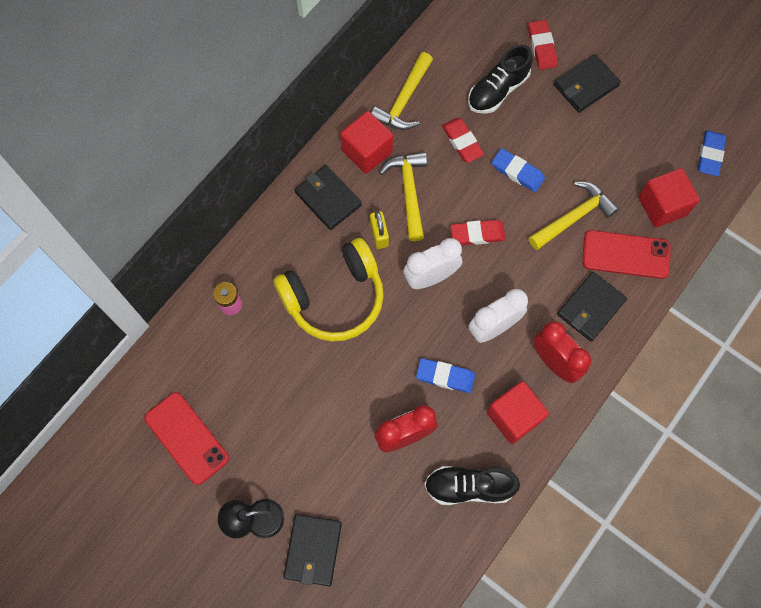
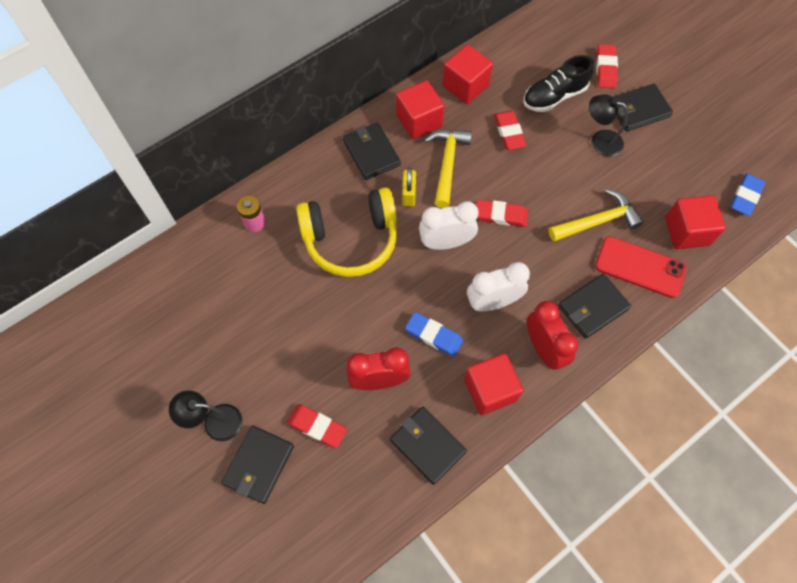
camera: 15 degrees right, 5 degrees down
red phone [145,392,229,485] -> none
yellow hammer [371,52,433,130] -> red cube [442,45,493,104]
black shoe [424,466,520,505] -> black wallet [390,407,467,485]
blue eraser [492,148,545,192] -> none
none -> red eraser [287,404,347,448]
none -> black lamp [589,94,628,157]

